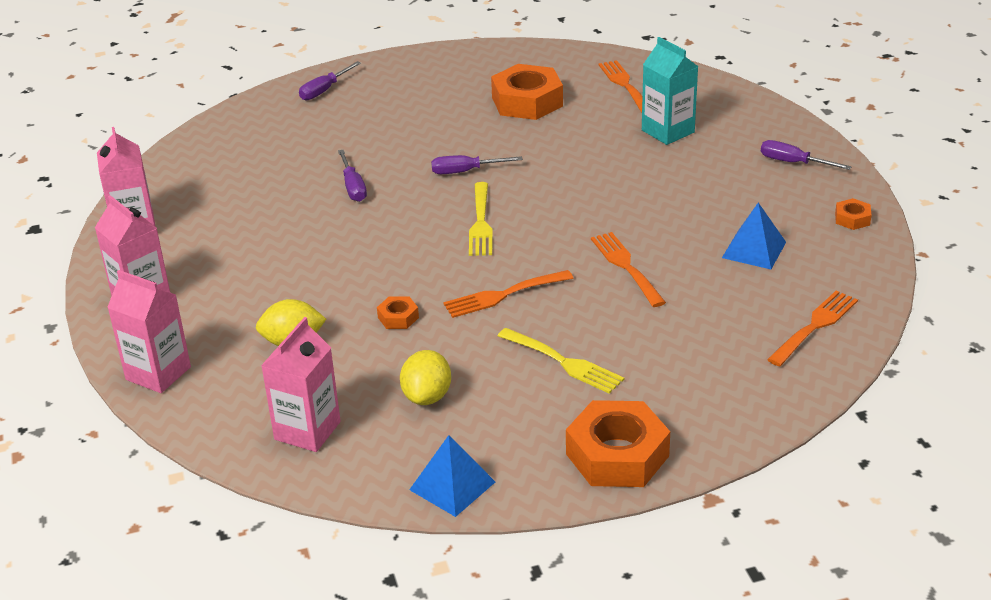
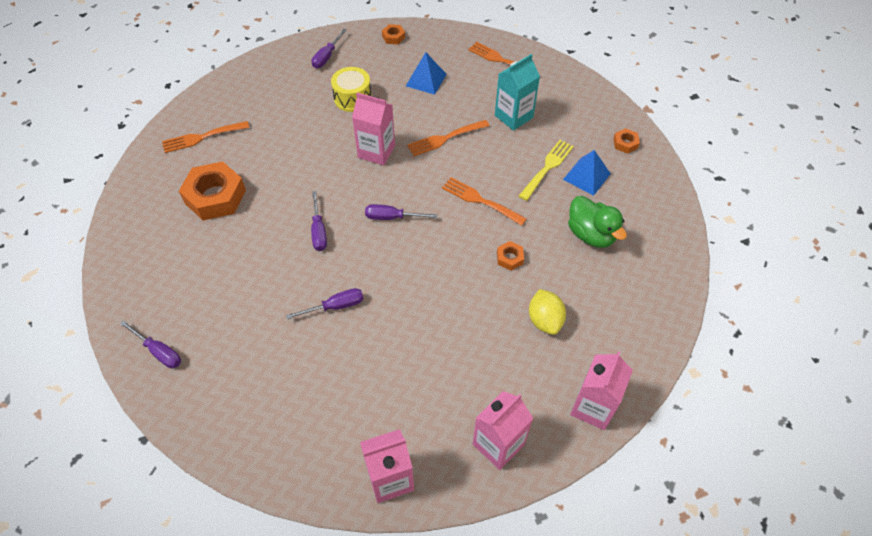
camera: 95 degrees left, 20 degrees up
pink carton [261,317,341,452] -> pink carton moved to [352,92,395,165]
yellow lemon [400,350,451,405] -> green duck [568,196,627,248]
blue pyramid [409,435,495,517] -> blue pyramid moved to [563,150,611,196]
orange fork [443,270,573,318] -> orange fork turned 150 degrees clockwise [442,177,527,226]
yellow fork [469,182,493,256] -> purple screwdriver [365,204,437,220]
orange nut [566,400,670,487] -> orange nut [613,128,640,154], size x0.45
turquoise carton [642,37,698,145] -> turquoise carton moved to [495,54,540,131]
none -> yellow drum [331,67,372,112]

